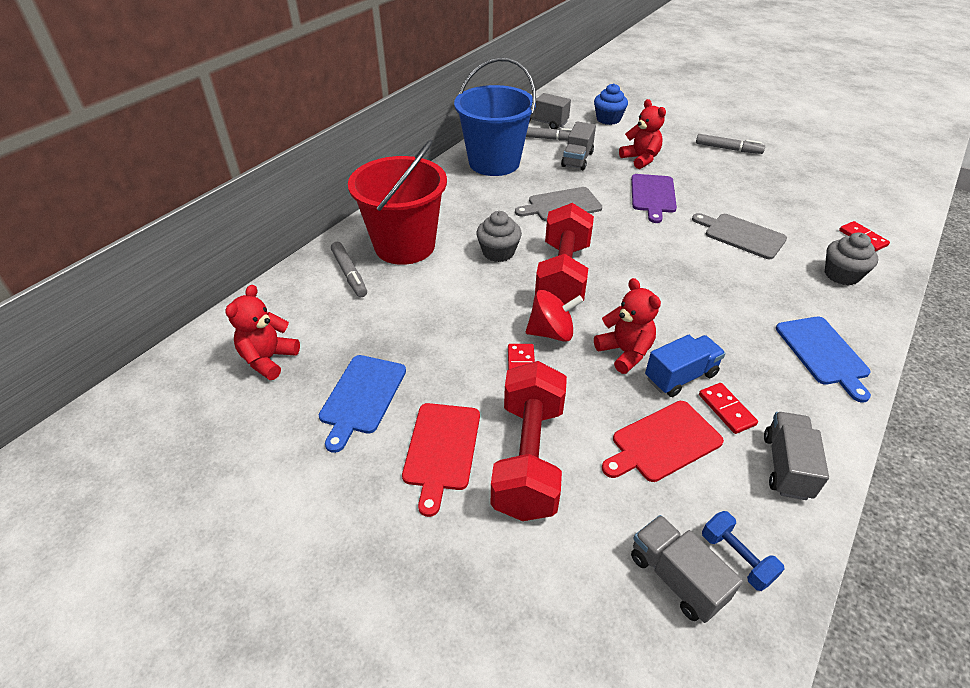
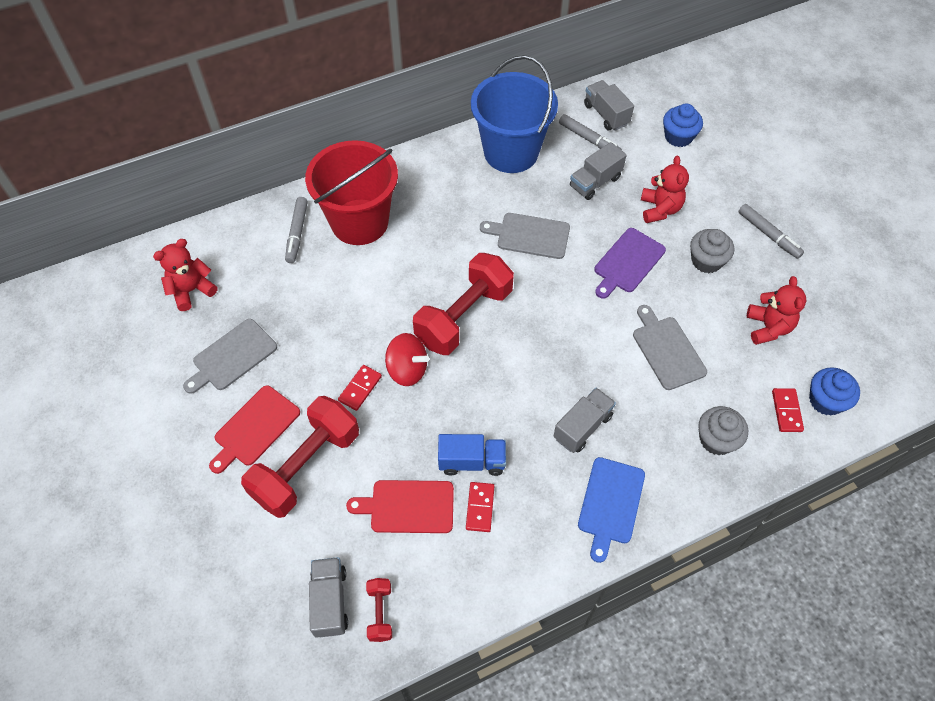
camera: 30 degrees right, 15 degrees up
blue cutting board [319,355,406,453] -> grey cutting board [183,319,277,394]
grey cupcake [476,211,522,262] -> grey cupcake moved to [690,229,734,273]
red teddy bear [594,278,661,374] -> red teddy bear moved to [747,276,806,345]
blue dumbbell [702,511,784,591] -> red dumbbell [366,578,392,642]
grey truck [764,412,829,500] -> grey truck moved to [553,388,616,453]
none -> blue cupcake [809,367,860,416]

